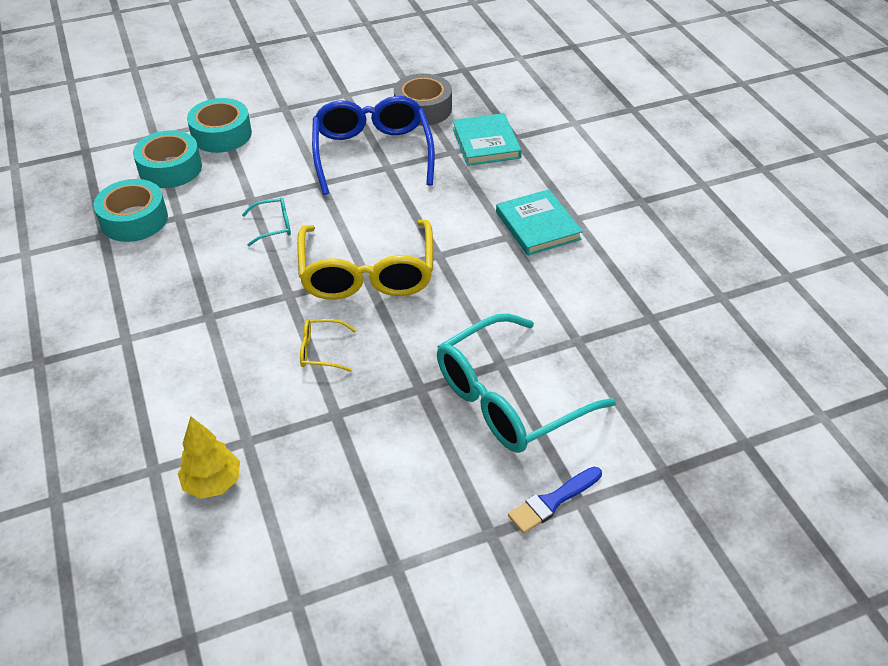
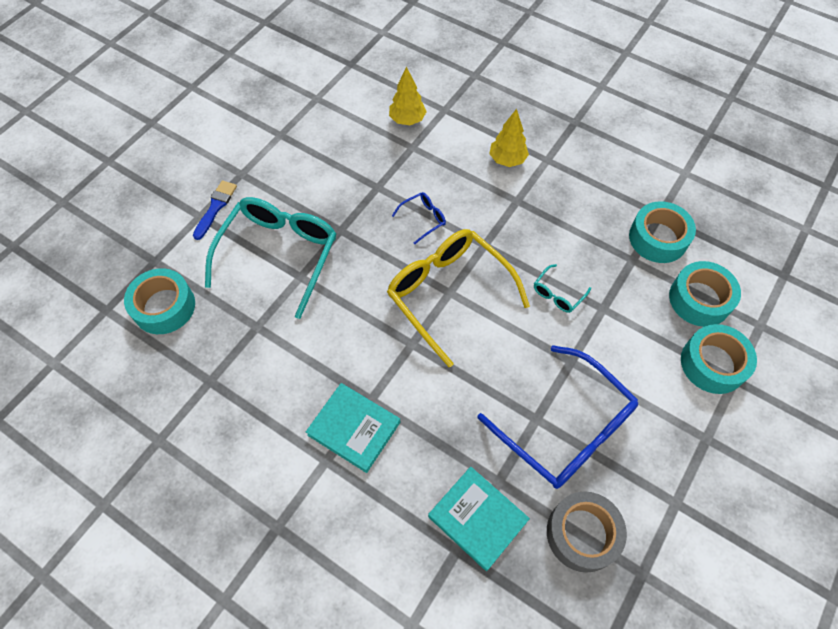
camera: 145 degrees right, 15 degrees up
yellow glasses [300,319,357,372] -> blue glasses [392,192,446,244]
none -> turquoise tape [124,268,195,334]
none -> yellow tree [489,109,529,167]

